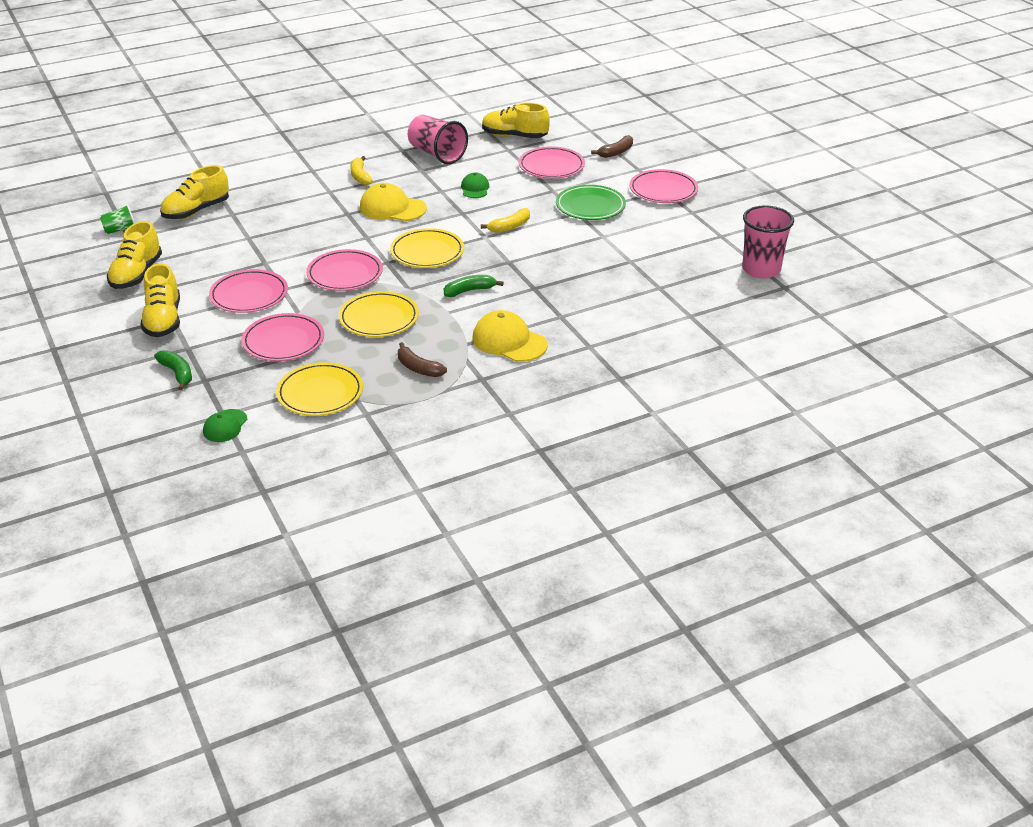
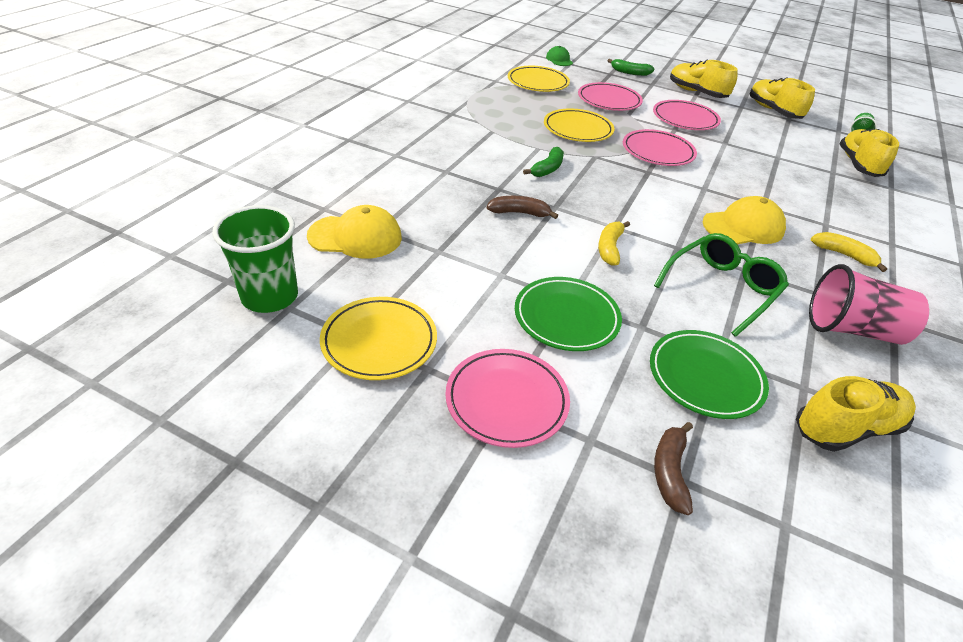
camera: 140 degrees right, 5 degrees up
yellow plate [390,228,464,268] -> yellow plate moved to [320,297,437,380]
brown banana [398,342,447,377] -> brown banana moved to [487,196,558,219]
green cap [461,173,489,198] -> green glasses [654,233,789,337]
yellow cap [472,310,548,362] -> yellow cap moved to [307,205,402,259]
pink plate [519,146,585,179] -> green plate [650,330,769,419]
pink cup [742,205,794,278] -> green cup [212,205,298,313]

